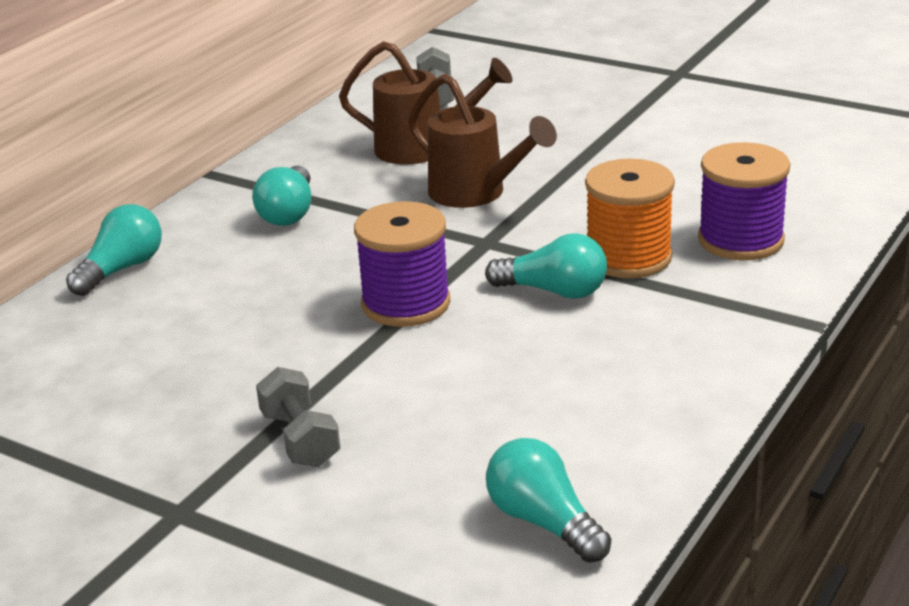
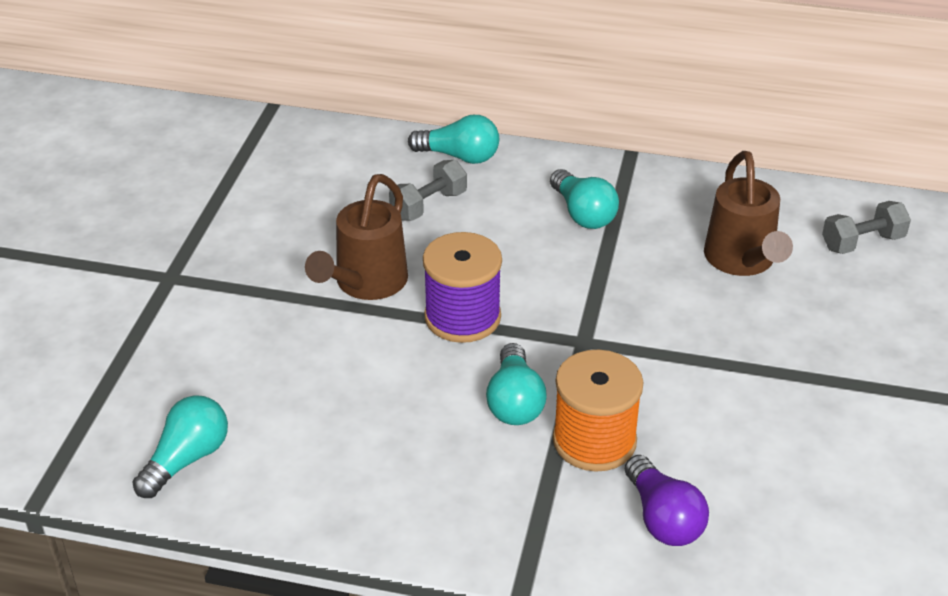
camera: 70 degrees right, 10 degrees up
turquoise light bulb [252,165,311,226] -> turquoise light bulb turned 105 degrees counterclockwise [550,169,619,229]
grey dumbbell [256,367,340,467] -> grey dumbbell moved to [389,160,467,221]
brown watering can [408,74,557,208] -> brown watering can moved to [305,174,408,300]
purple spool [698,142,790,260] -> purple light bulb [625,455,709,546]

